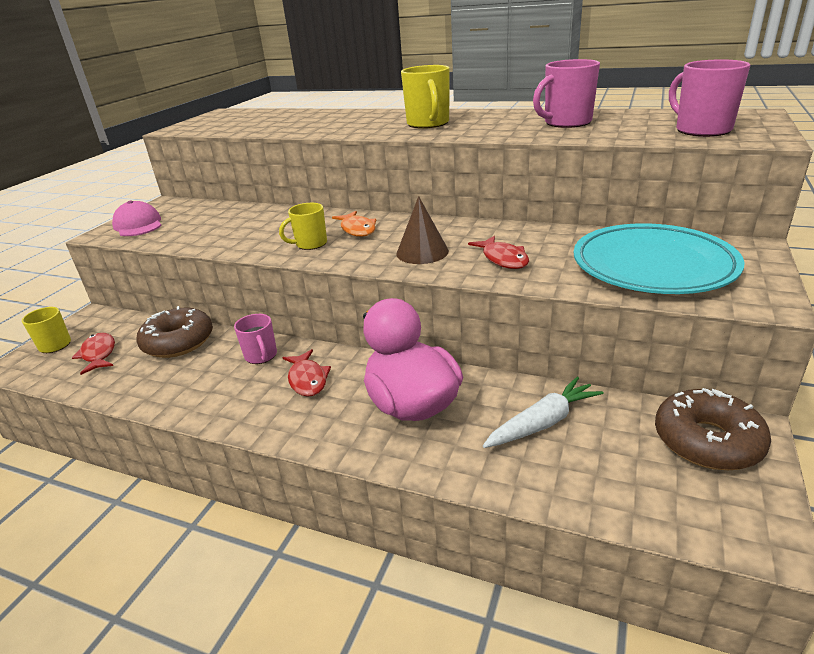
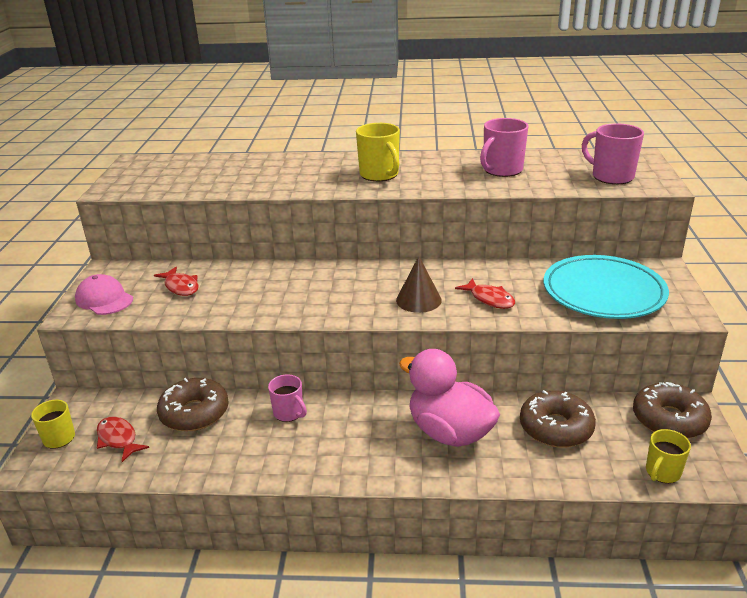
camera: 20 degrees left, 0 degrees up
yellow mug [279,203,327,250] -> yellow mug moved to [646,429,691,483]
red fish [283,349,331,397] -> red fish moved to [154,267,199,296]
orange fish [332,211,376,237] -> none
white carrot [483,377,603,448] -> brown donut [520,390,596,448]

